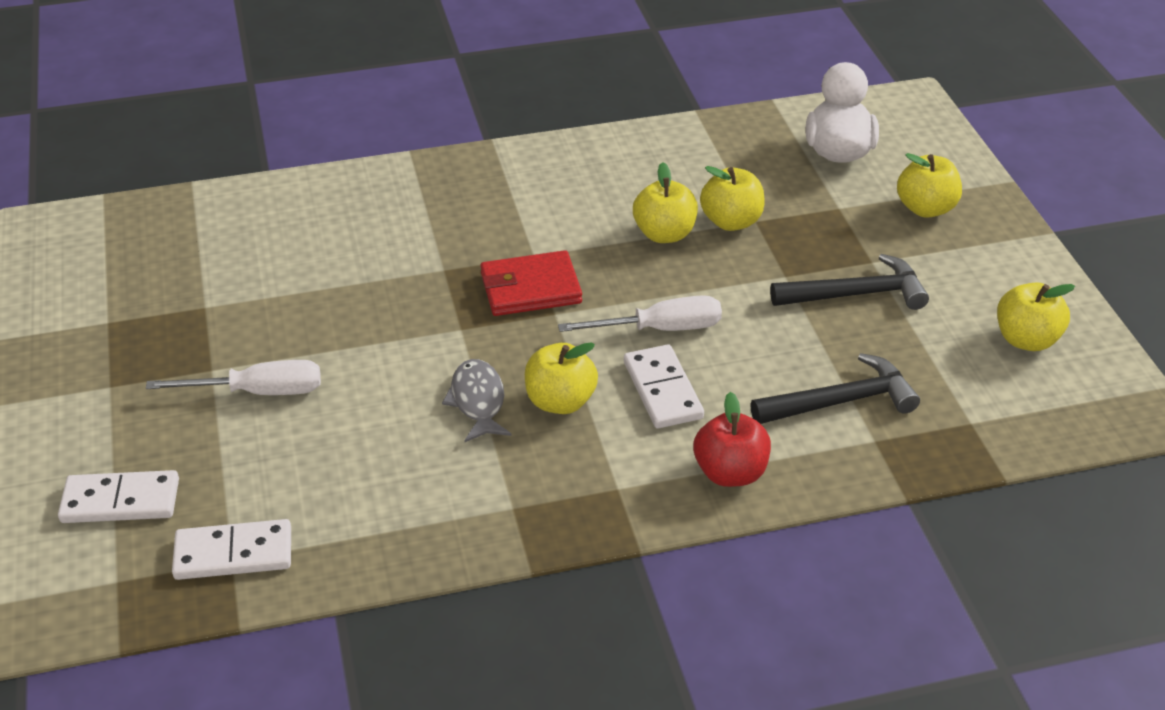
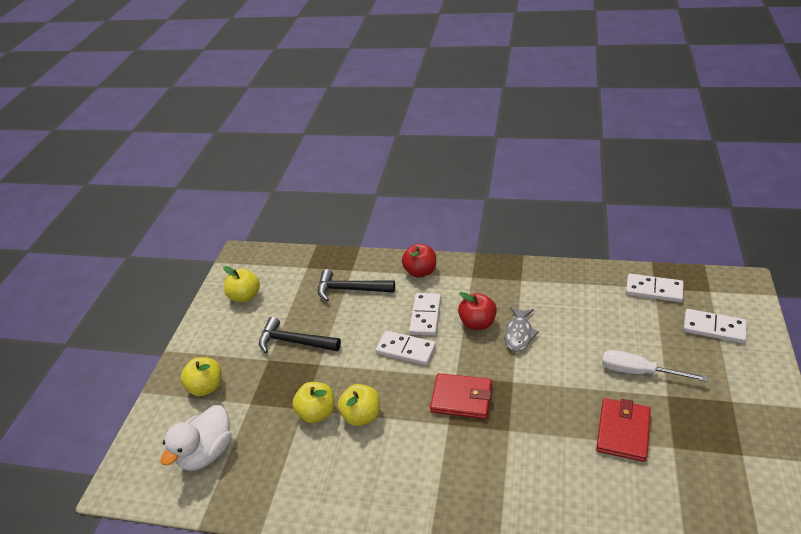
camera: 150 degrees left, 0 degrees up
yellow apple [525,342,598,414] -> red apple [458,292,497,330]
white screwdriver [558,295,722,332] -> white domino [376,331,436,365]
none -> red wallet [596,398,651,462]

